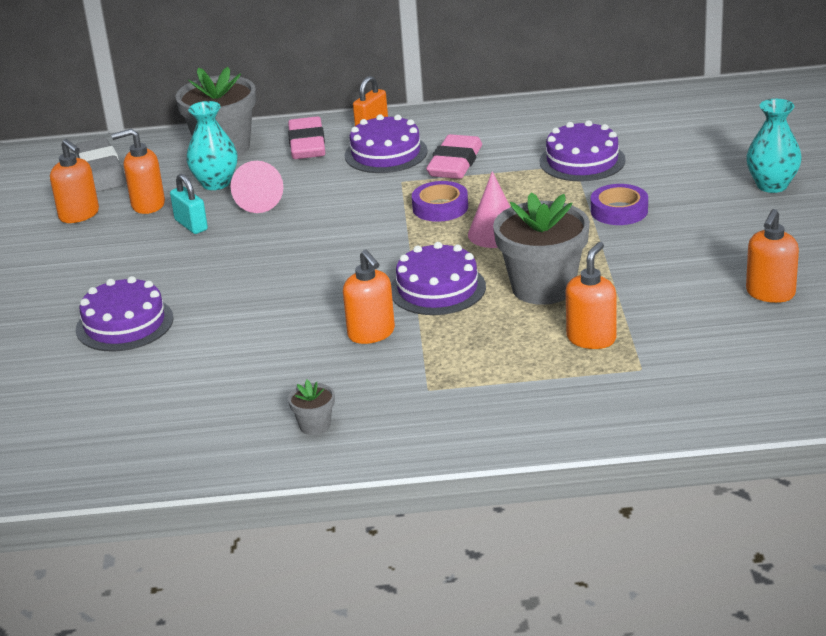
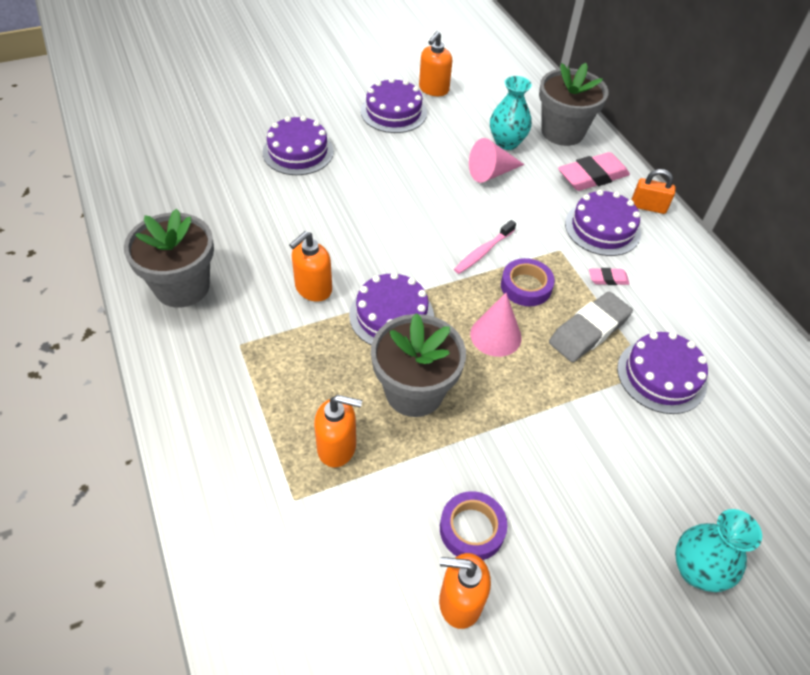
camera: 65 degrees right, 20 degrees up
grey eraser [76,138,126,192] -> grey eraser moved to [549,292,633,362]
orange soap dispenser [111,128,165,214] -> none
turquoise padlock [170,174,208,234] -> none
grey flower pot [288,380,335,435] -> grey flower pot [124,209,214,308], size x2.26
pink eraser [426,134,482,179] -> pink eraser [589,268,630,285], size x0.49
purple tape [591,184,648,225] -> purple tape moved to [440,491,508,560]
none -> purple cake [361,78,427,133]
none -> pink toothbrush [454,220,516,274]

